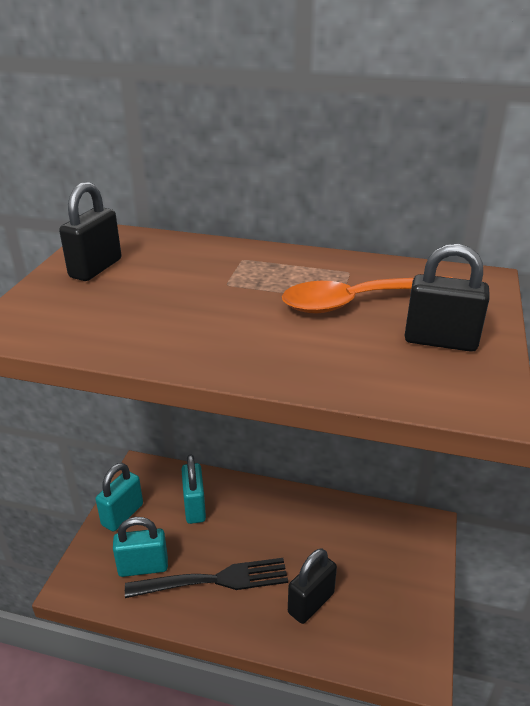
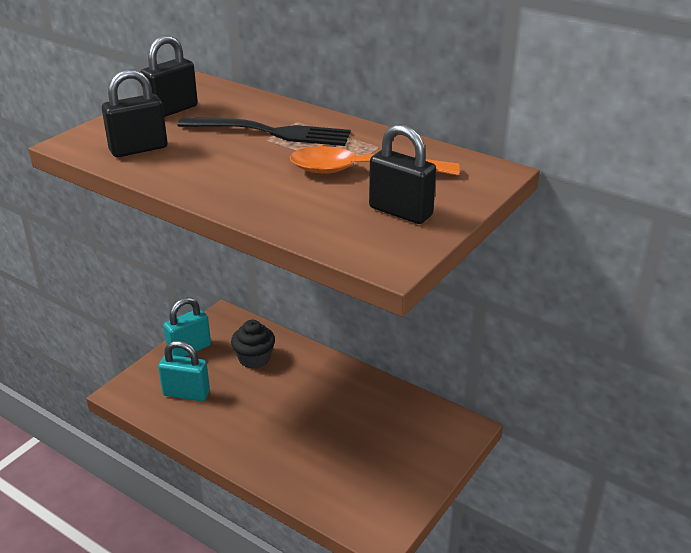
camera: 20 degrees right, 0 degrees up
black fork [125,558,288,598] -> black fork moved to [178,117,351,146]
turquoise padlock [182,455,206,524] -> black cupcake [231,320,275,369]
black padlock [288,549,337,624] -> black padlock moved to [102,69,168,157]

